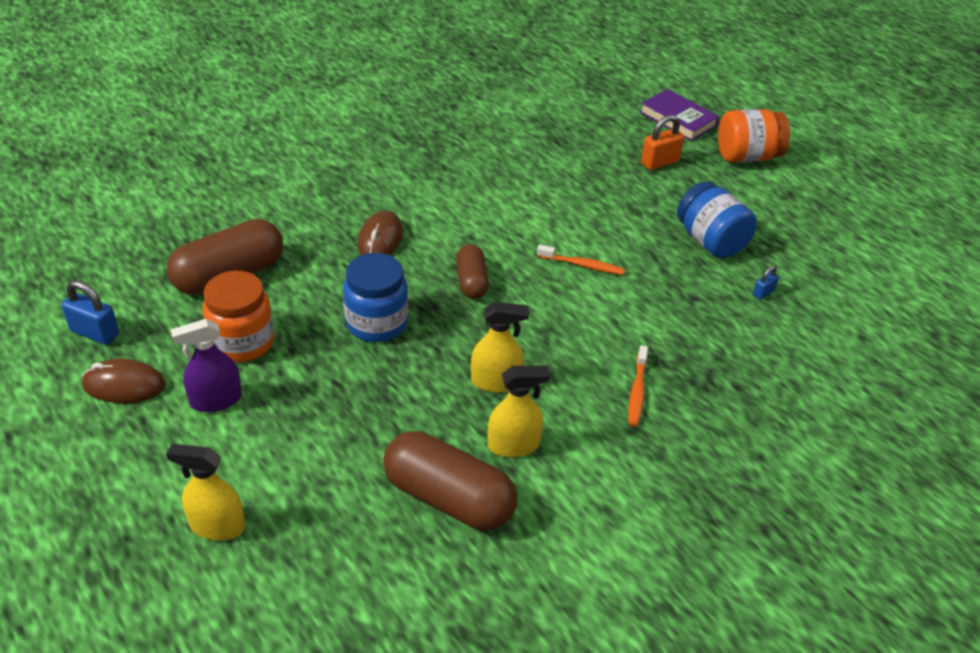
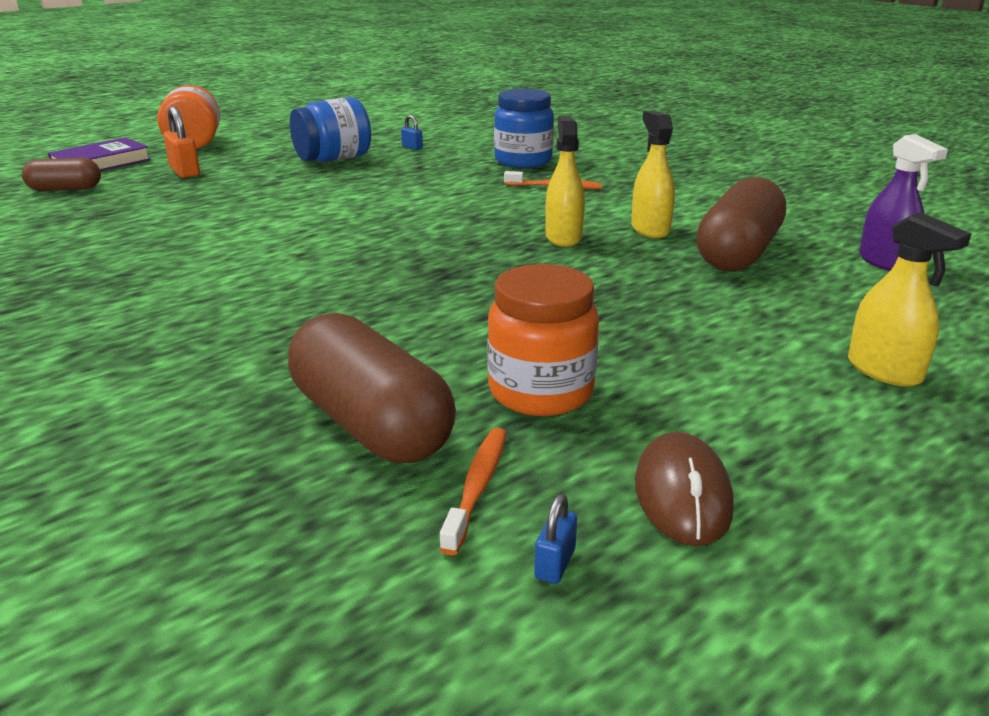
camera: 90 degrees left, 15 degrees down
blue padlock [61,280,119,345] -> blue padlock [534,494,577,584], size x0.55
yellow spray bottle [166,444,245,540] -> yellow spray bottle turned 45 degrees counterclockwise [848,212,971,387]
purple spray bottle [170,319,242,412] -> purple spray bottle moved to [859,134,948,271]
blue jar [343,253,408,342] -> blue jar moved to [494,89,554,168]
brown mouse [358,211,403,255] -> none
brown capsule [456,244,489,299] -> brown capsule moved to [22,157,101,191]
orange toothbrush [537,244,625,275] -> orange toothbrush moved to [439,428,506,555]

